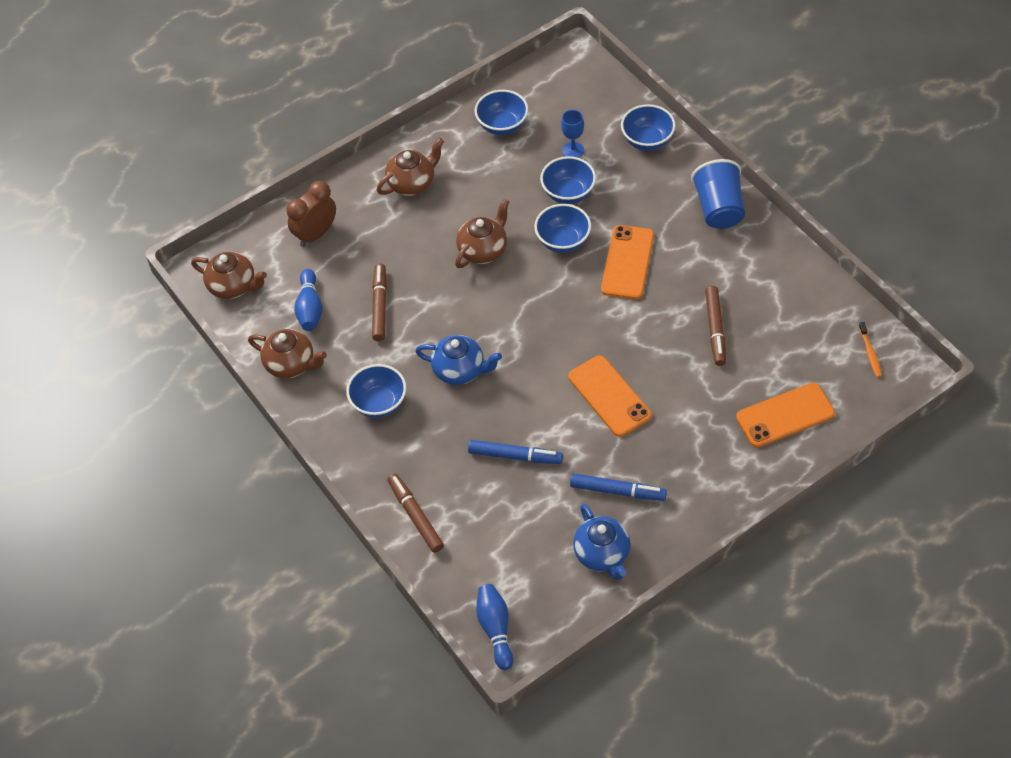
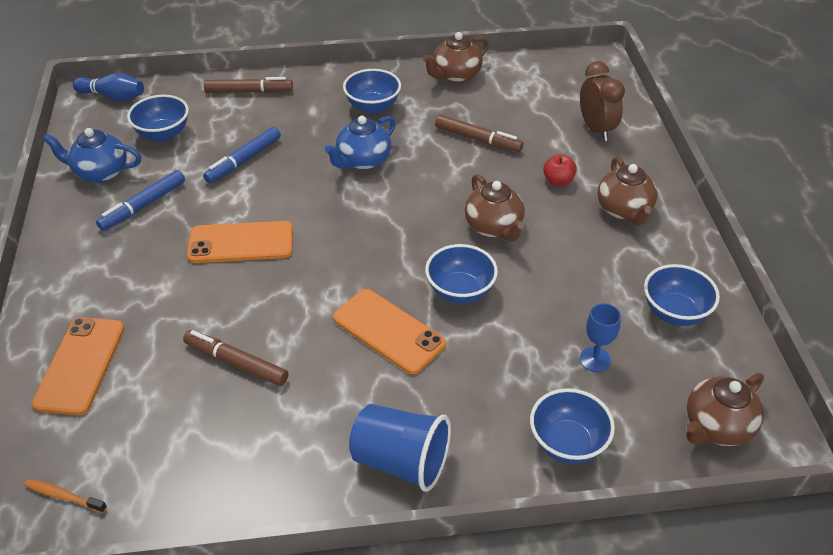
camera: 115 degrees right, 10 degrees down
brown teapot [191,252,267,299] -> brown teapot moved to [686,373,764,446]
blue bowling pin [294,269,323,331] -> none
blue bowl [540,156,596,204] -> blue bowl moved to [127,95,189,142]
none -> red apple [543,154,577,186]

